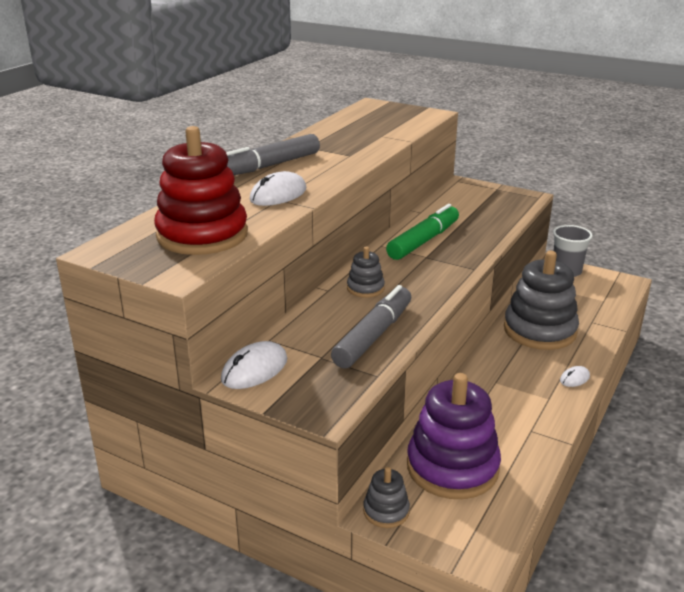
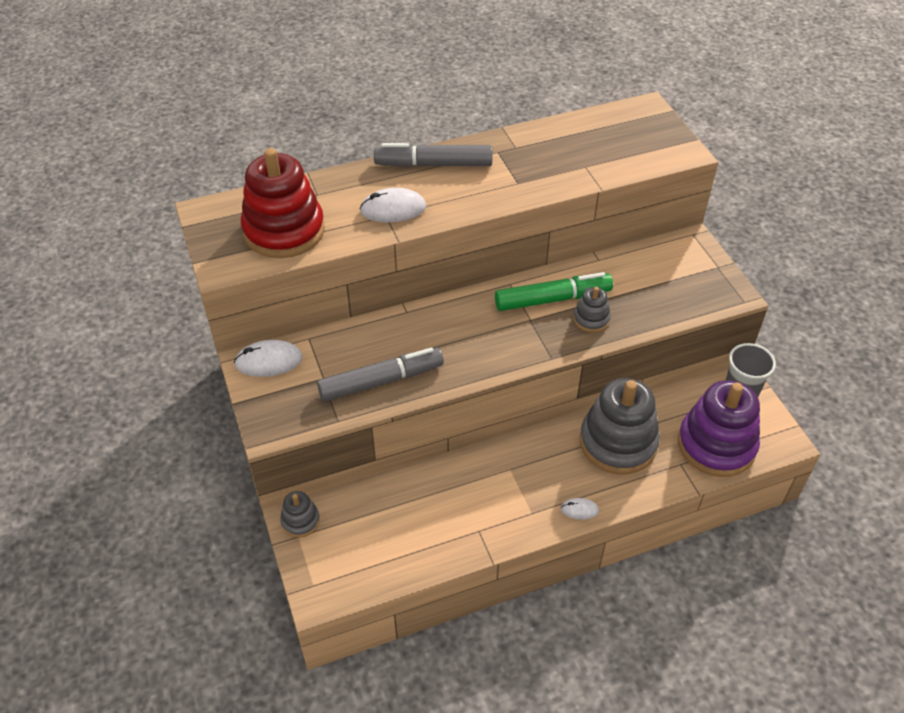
camera: 40 degrees right, 20 degrees up
grey stacking toy [347,247,385,298] -> grey stacking toy moved to [573,287,611,333]
purple stacking toy [407,373,501,499] -> purple stacking toy moved to [678,380,760,477]

